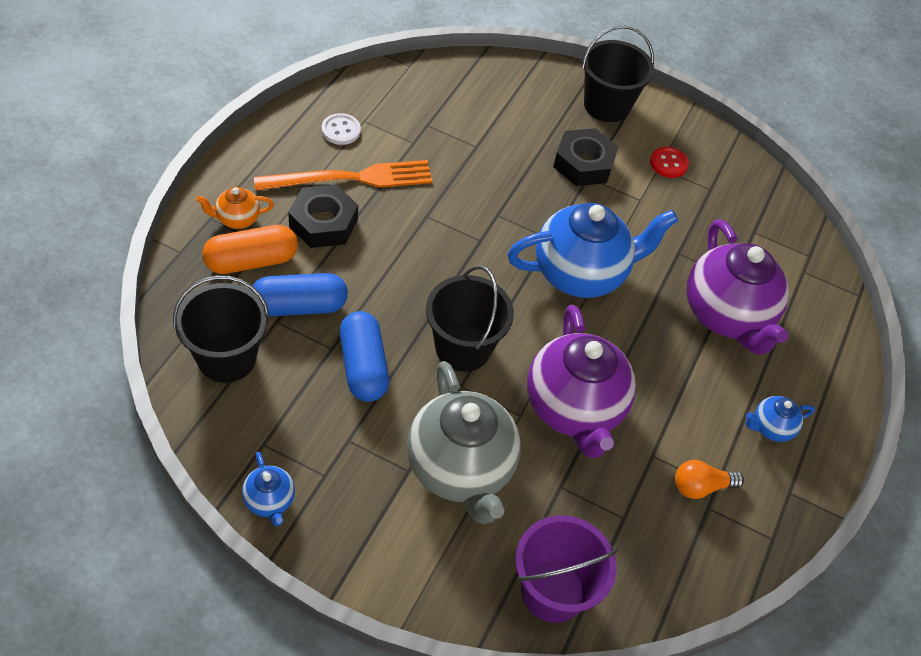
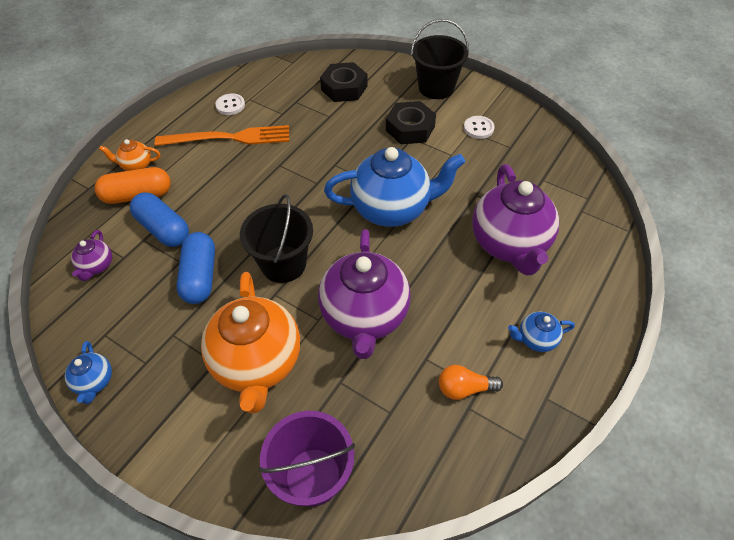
camera: 15 degrees right, 0 degrees up
black bucket [173,276,269,383] -> purple teapot [71,230,112,281]
blue capsule [251,273,348,316] -> blue capsule turned 45 degrees clockwise [130,192,189,247]
black nut [288,184,358,248] -> black nut moved to [320,62,368,102]
grey teapot [407,361,521,524] -> orange teapot [201,272,300,413]
red button [650,146,689,178] -> white button [464,116,495,139]

